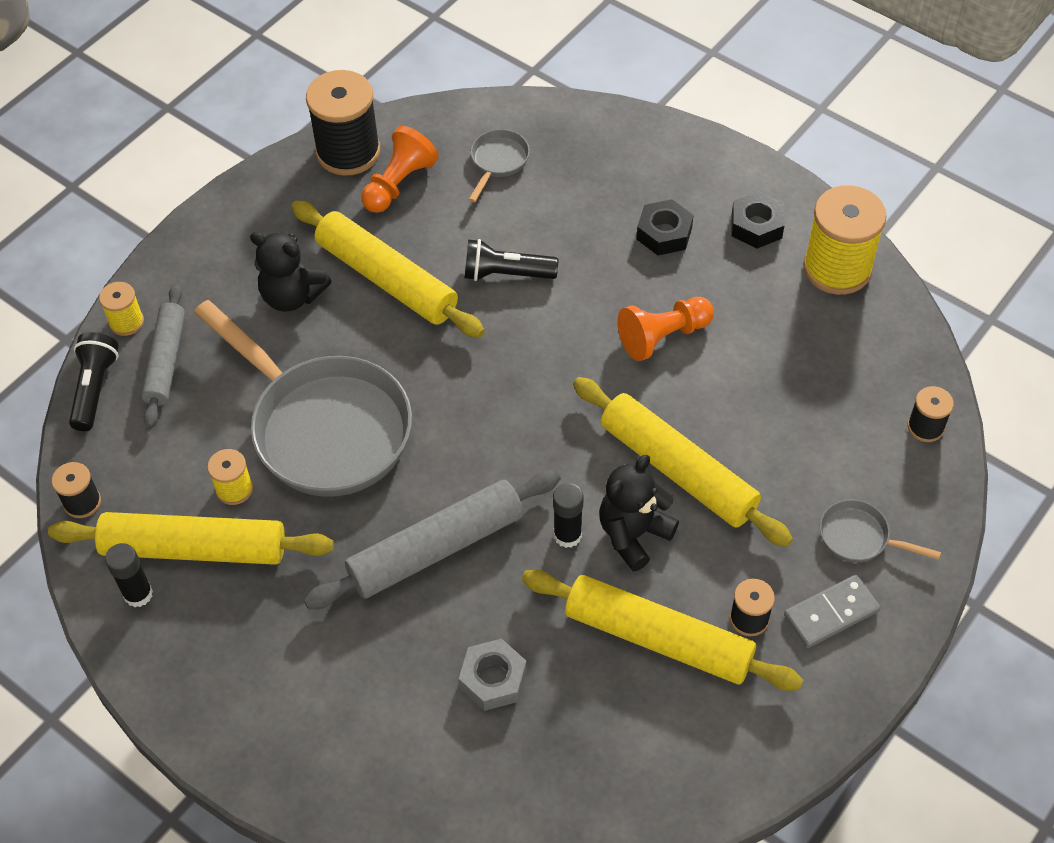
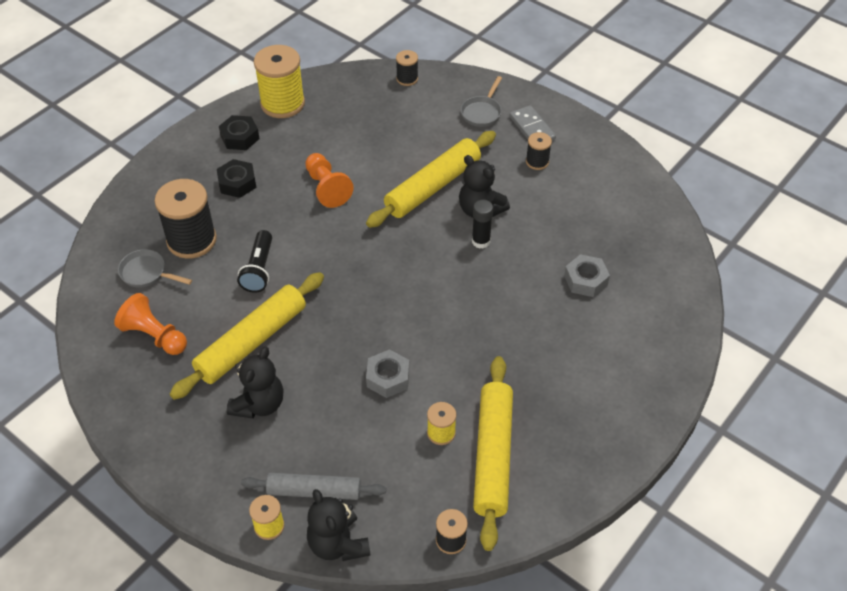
camera: 90 degrees left, 5 degrees down
black flashlight [69,332,119,431] -> black teddy bear [307,489,371,561]
black glue stick [105,543,153,607] -> none
grey pan [194,300,412,497] -> grey nut [366,349,409,398]
grey rolling pin [304,470,561,609] -> none
black spool [306,70,380,176] -> black spool moved to [155,179,217,259]
yellow rolling pin [522,569,803,691] -> none

